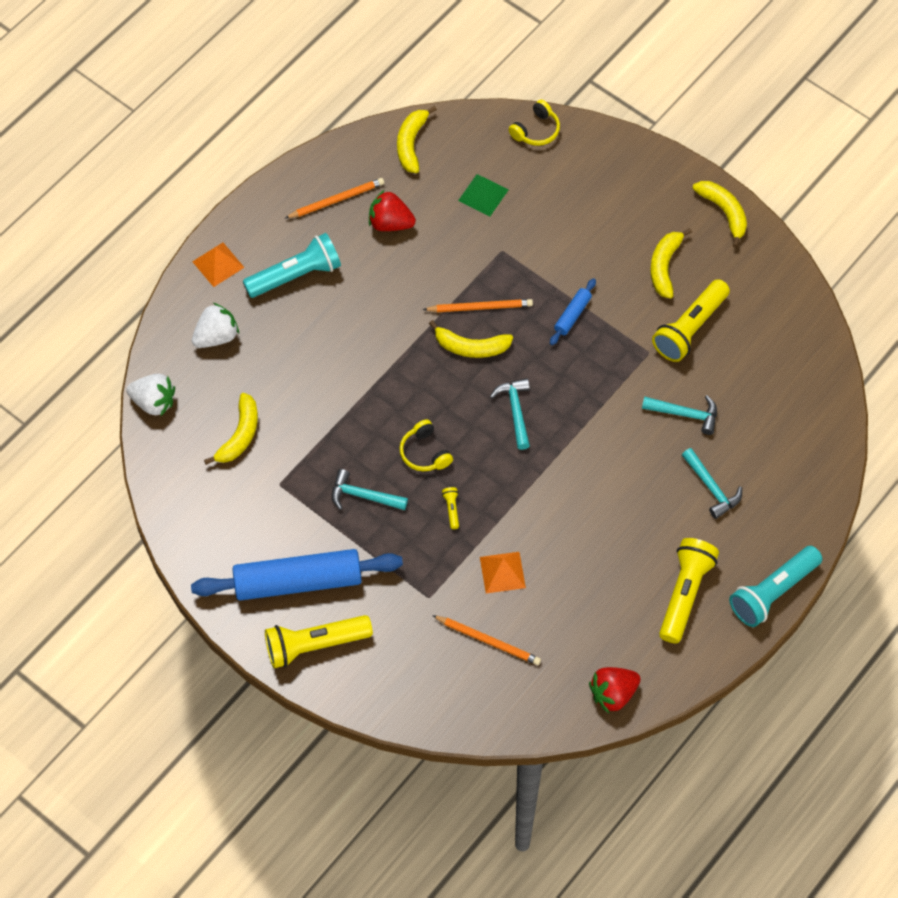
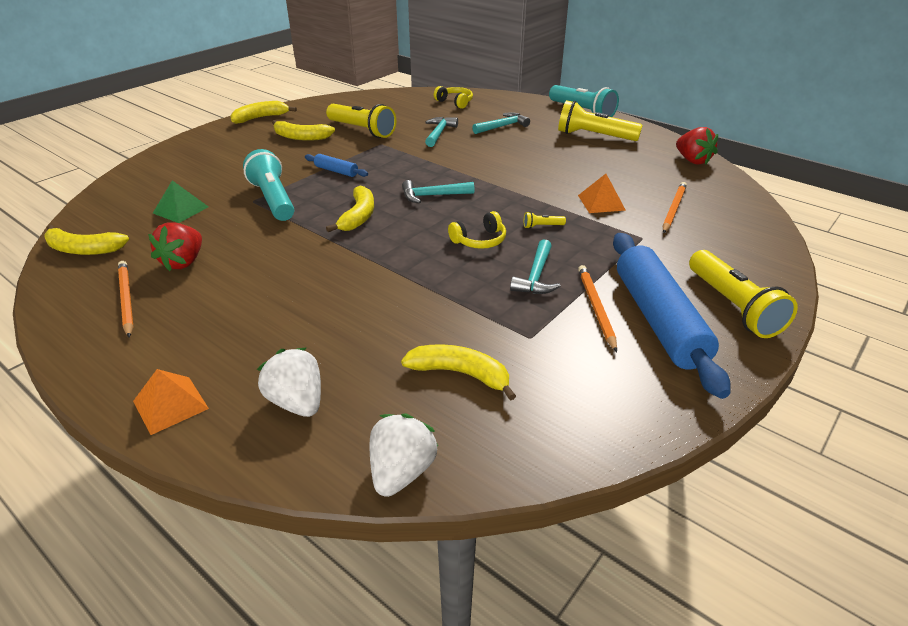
camera: 90 degrees left, 25 degrees down
turquoise flashlight [243,233,341,298] -> turquoise flashlight moved to [243,149,294,221]
orange pencil [423,299,533,312] -> orange pencil moved to [578,265,617,352]
yellow headphones [509,100,560,146] -> yellow headphones moved to [434,86,473,109]

